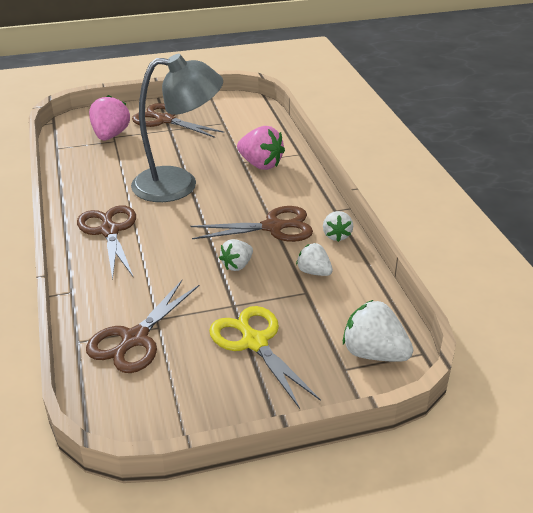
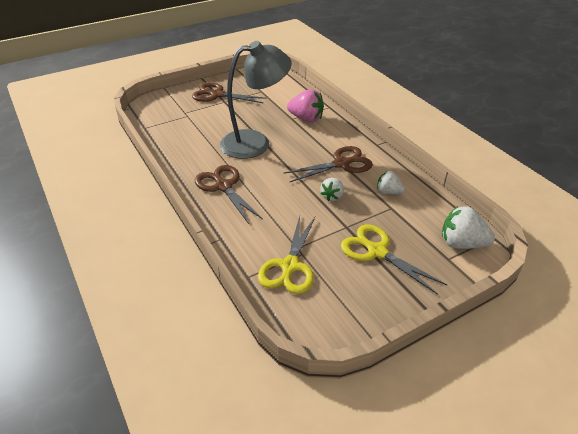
camera: 15 degrees left, 5 degrees up
brown scissors [86,280,200,373] -> yellow scissors [258,216,315,294]
pink strawberry [89,95,130,141] -> none
white strawberry [323,211,353,242] -> none

